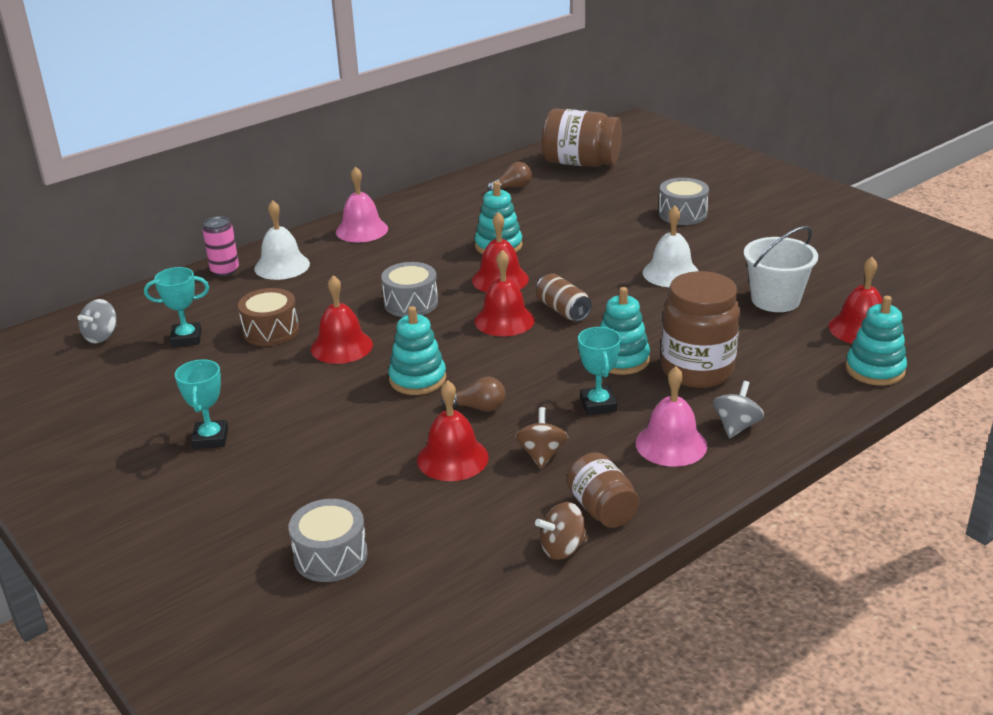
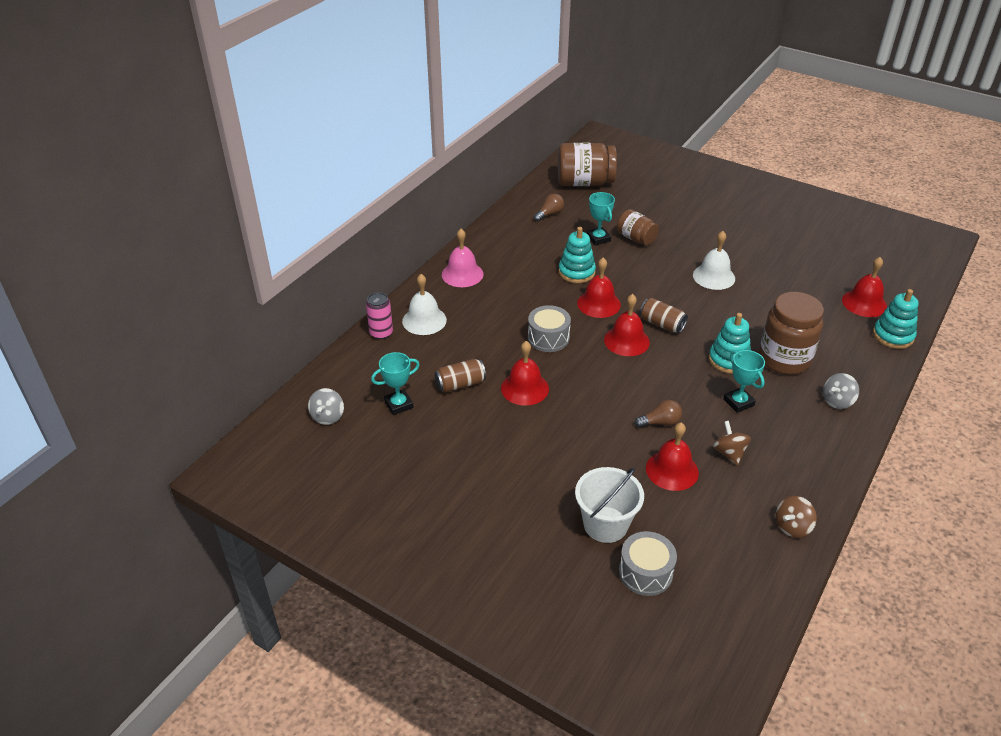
camera: 20 degrees left, 10 degrees up
turquoise trophy [175,359,228,449] -> turquoise trophy moved to [587,192,615,245]
brown drum [238,288,299,346] -> brown can [434,359,486,393]
turquoise stacking toy [388,306,446,395] -> none
brown jar [567,452,639,528] -> brown jar moved to [617,209,659,245]
pink bell [636,366,707,467] -> none
grey drum [659,178,709,225] -> none
grey spinning top [713,381,764,438] -> grey spinning top turned 135 degrees counterclockwise [823,373,859,409]
white bucket [743,226,818,312] -> white bucket moved to [575,467,644,543]

